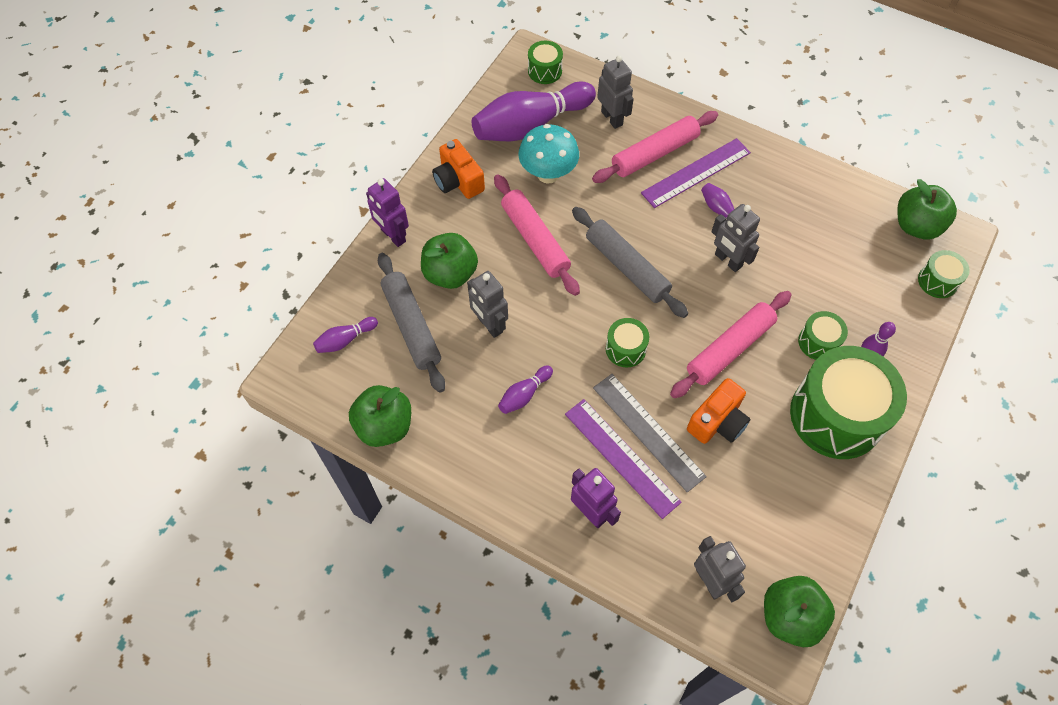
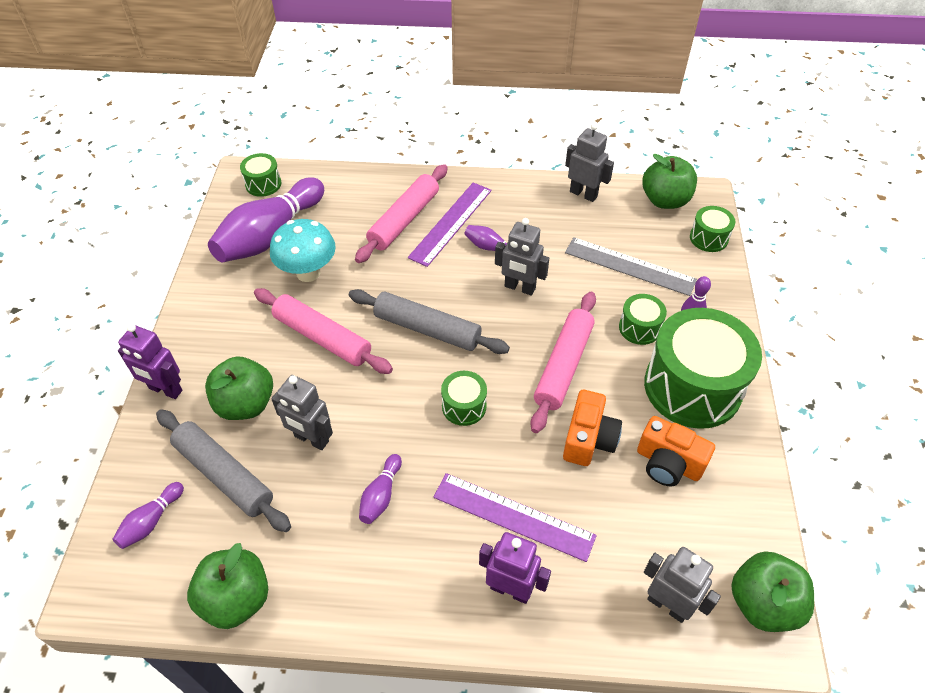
camera: 25 degrees left, 10 degrees down
orange camera [432,139,485,199] -> orange camera moved to [637,416,715,486]
grey ruler [593,374,707,492] -> grey ruler moved to [565,237,697,296]
grey robot [597,55,634,129] -> grey robot moved to [565,123,614,202]

